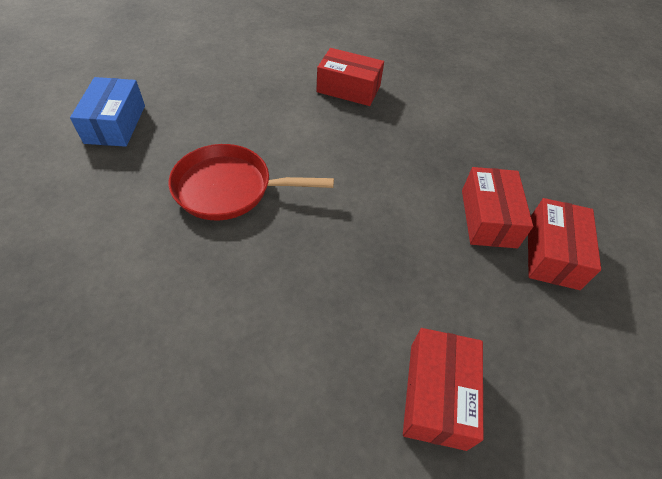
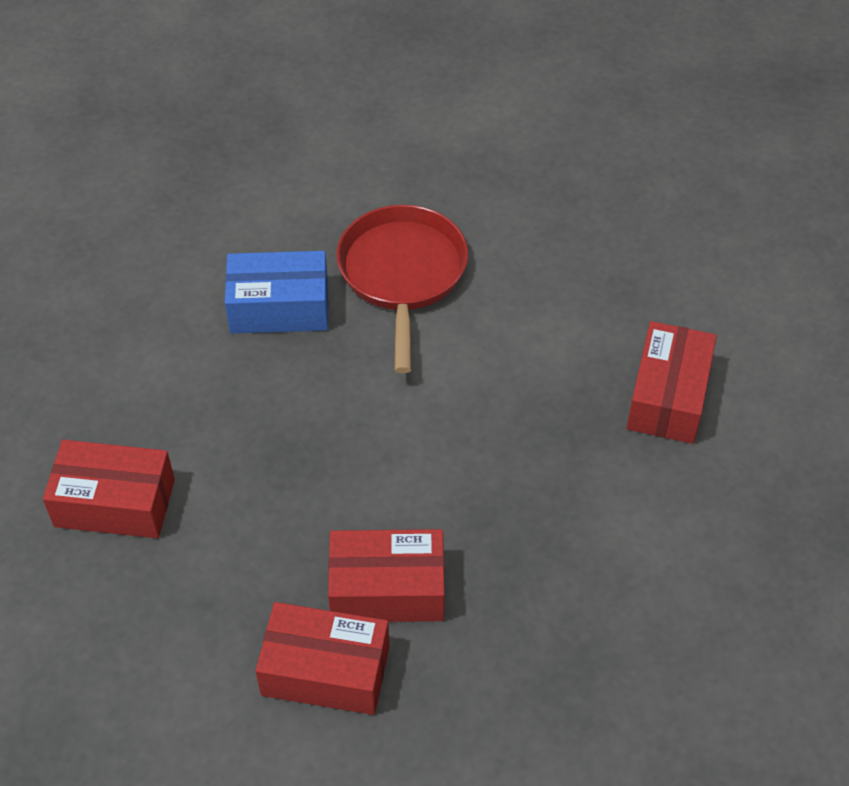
camera: 90 degrees right, 0 degrees up
blue box [70,77,145,147] -> blue box moved to [225,251,328,334]

